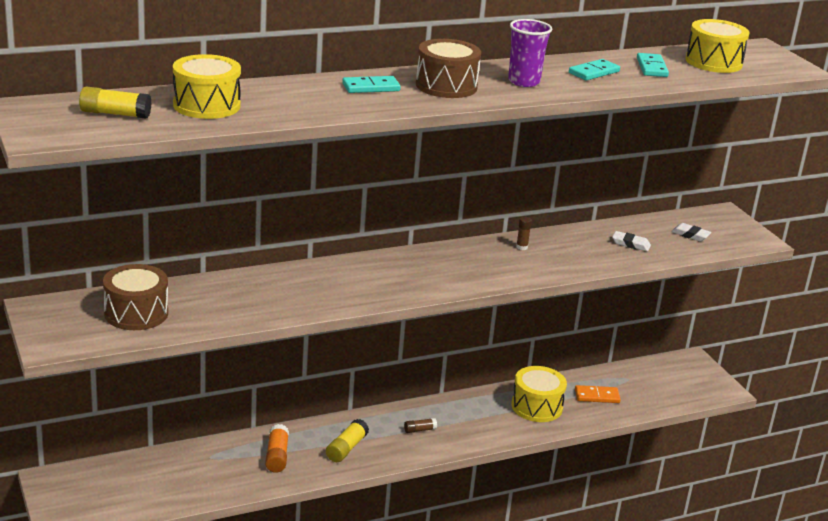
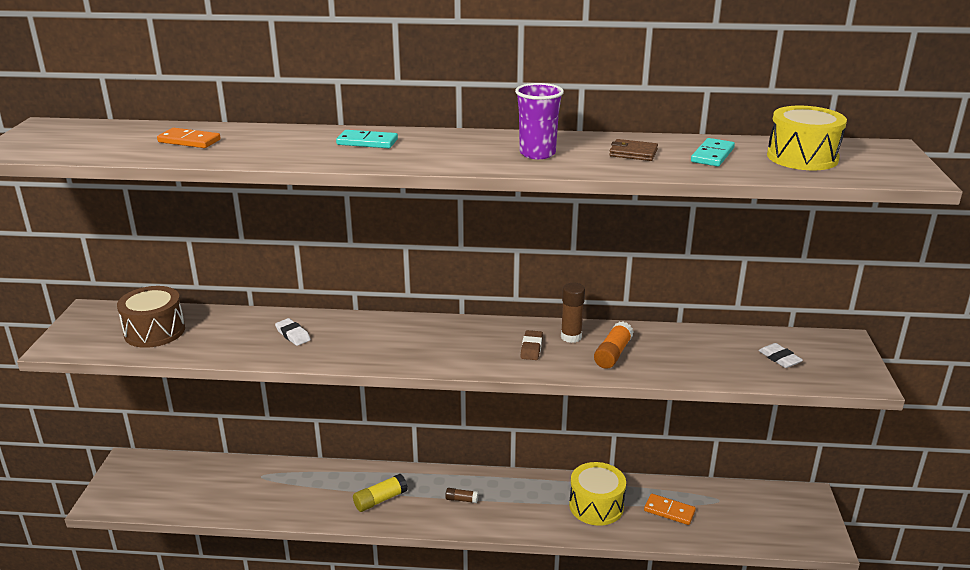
camera: 30 degrees right, 0 degrees up
yellow glue stick [79,86,152,119] -> none
yellow drum [173,54,241,119] -> orange domino [157,128,221,148]
orange glue stick [265,424,289,473] -> orange glue stick moved to [594,322,633,369]
brown drum [416,39,481,98] -> none
brown glue stick [516,217,532,250] -> brown glue stick [561,283,585,343], size x1.66
turquoise domino [569,59,620,80] -> brown wallet [609,139,658,161]
white eraser [612,231,651,251] -> white eraser moved to [275,318,311,346]
none -> brown eraser [520,330,543,360]

